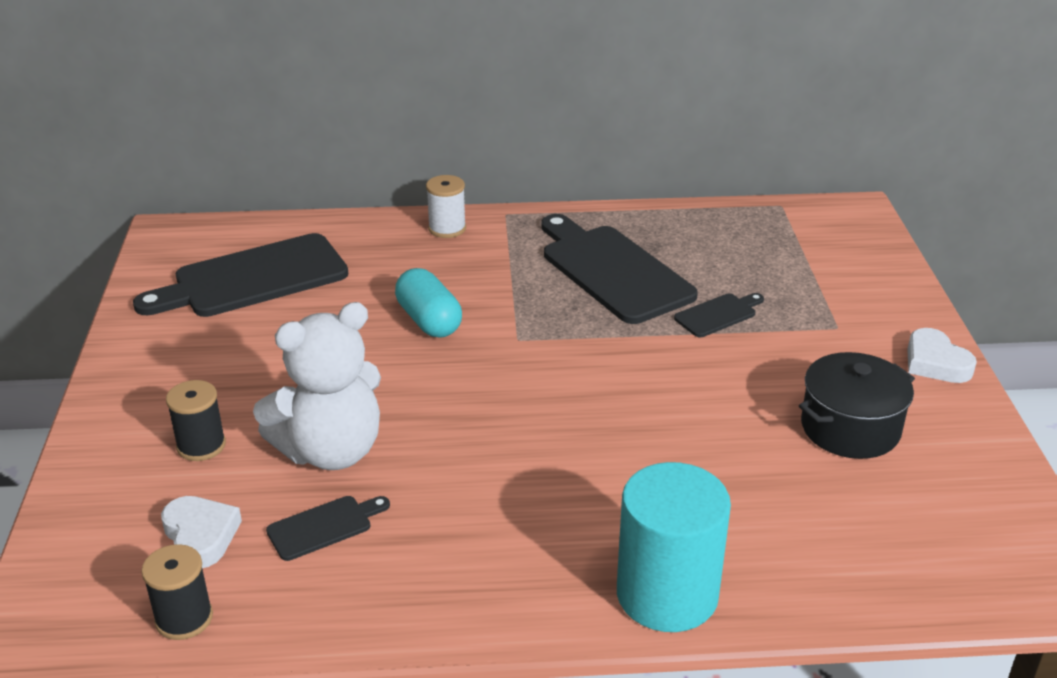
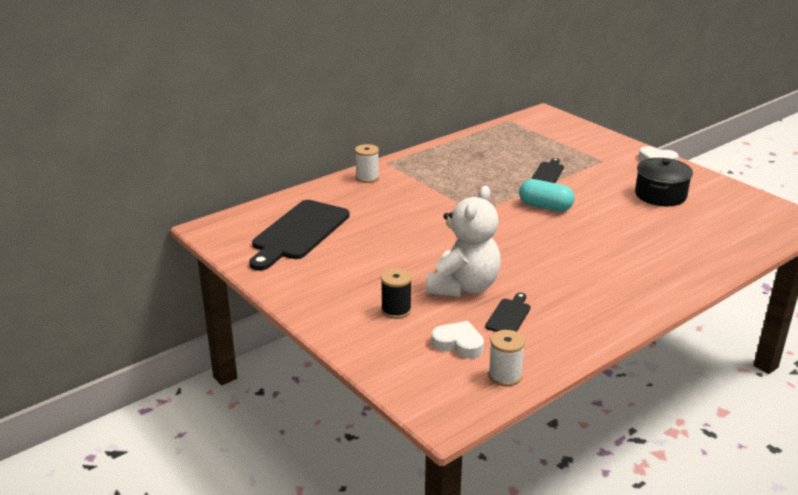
camera: 35 degrees left, 5 degrees down
black spool [141,544,213,640] -> white spool [488,330,525,386]
turquoise capsule [395,268,462,338] -> turquoise capsule moved to [519,179,574,212]
black cutting board [541,214,698,324] -> none
turquoise cylinder [617,462,731,632] -> none

